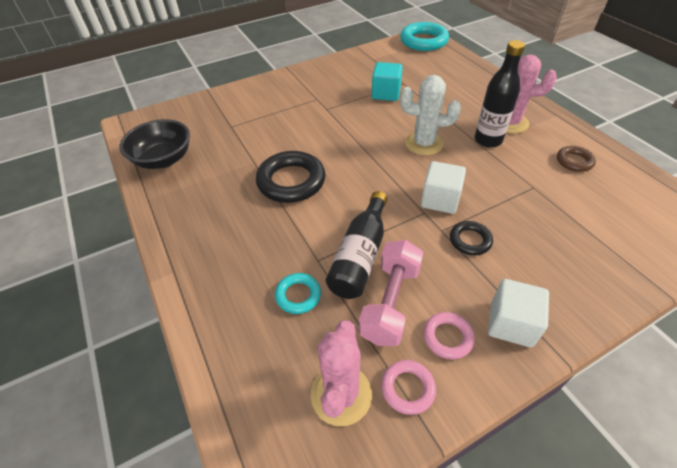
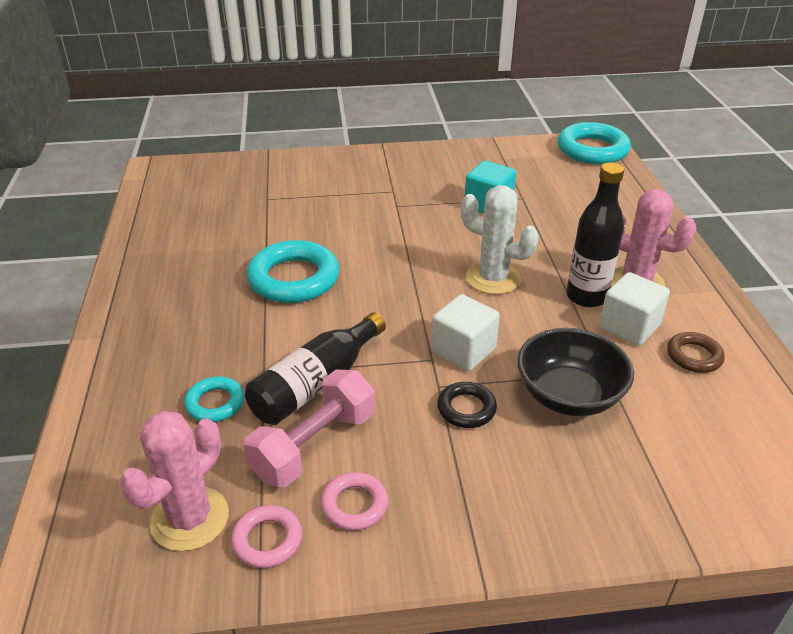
camera: 20 degrees right, 10 degrees down
black bowl [119,119,190,169] -> black bowl moved to [517,328,634,416]
black ring [256,151,326,203] -> turquoise ring [247,240,339,303]
white cube [488,279,549,347] -> white cube moved to [599,272,670,346]

